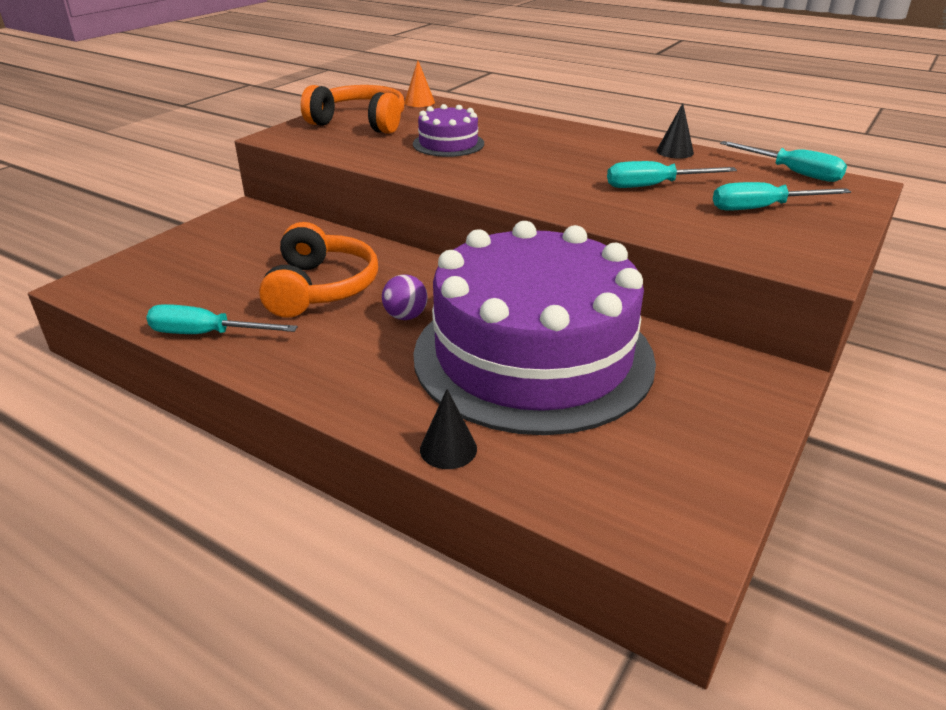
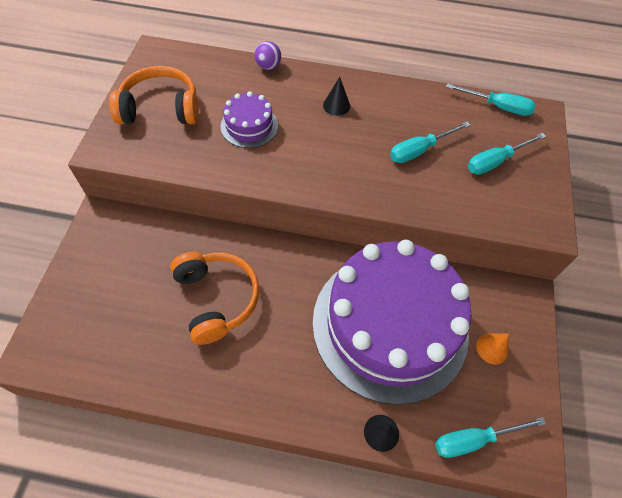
camera: 25 degrees left, 25 degrees up
turquoise screwdriver [146,304,298,334] -> turquoise screwdriver moved to [435,417,546,458]
purple ball [382,274,427,320] -> purple ball moved to [255,41,281,70]
orange cone [405,60,435,107] -> orange cone moved to [476,333,509,364]
black cone [656,103,694,159] -> black cone moved to [323,77,350,116]

